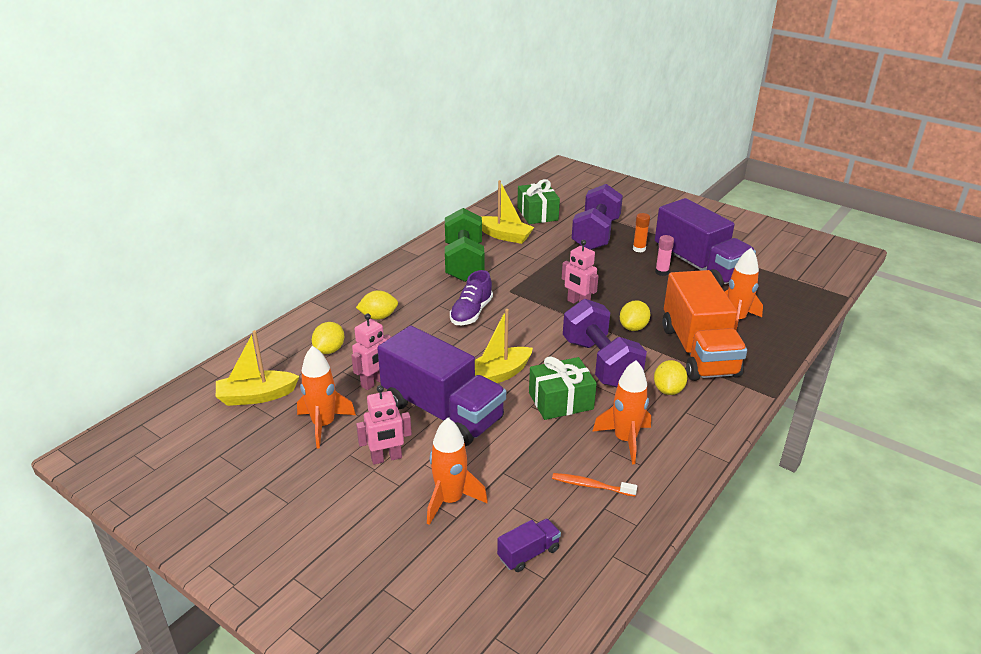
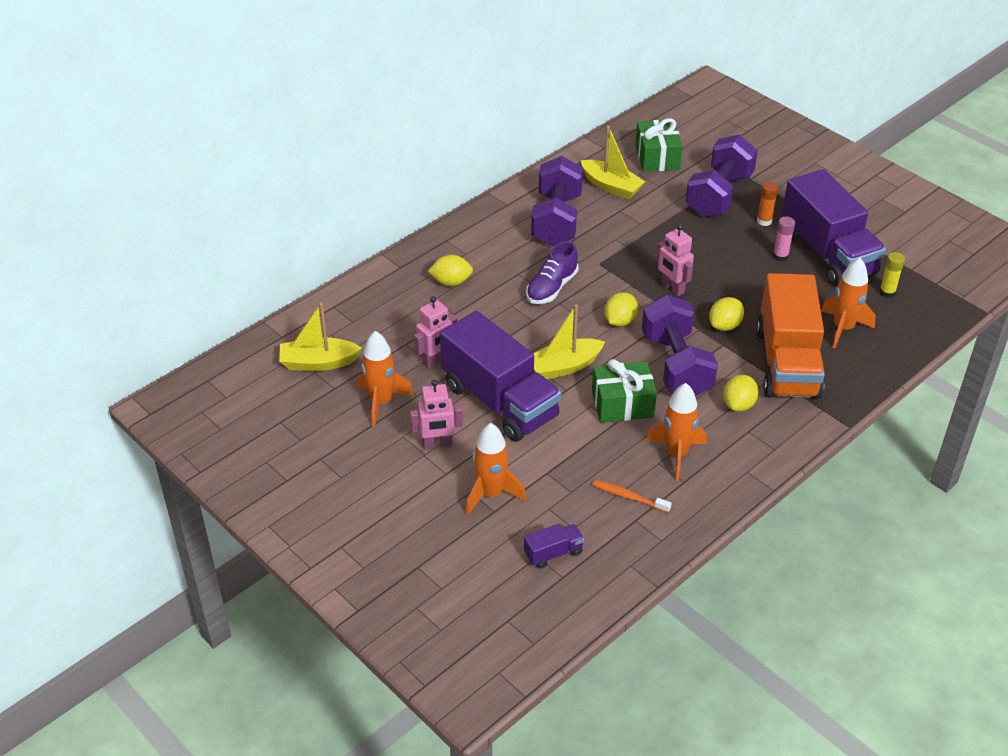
camera: 10 degrees right, 10 degrees up
yellow lemon [312,322,344,354] -> yellow lemon moved to [604,292,638,327]
green dumbbell [445,208,484,282] -> purple dumbbell [531,156,583,246]
none -> yellow glue stick [879,252,905,298]

